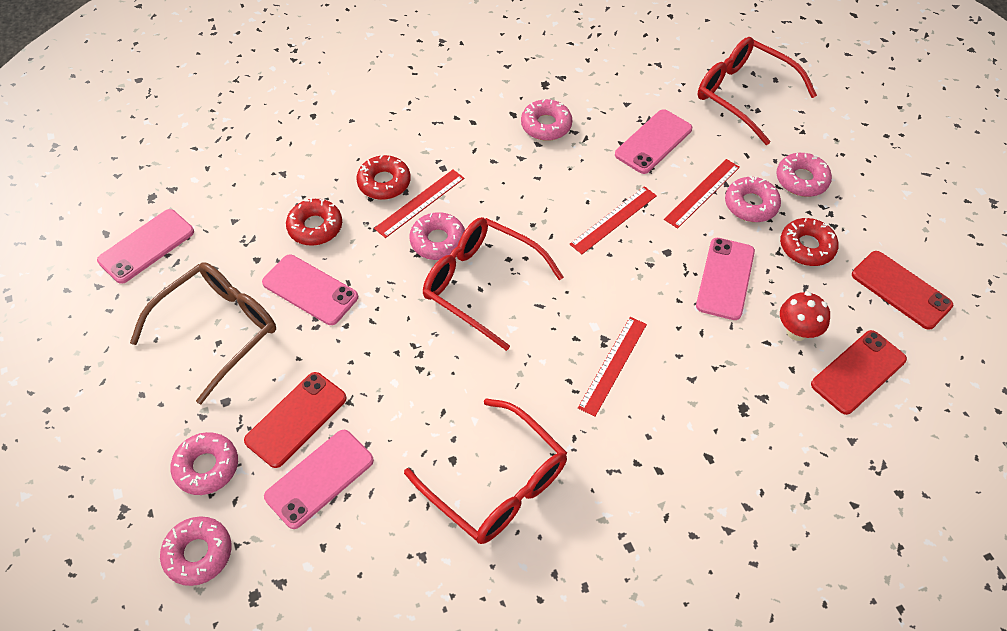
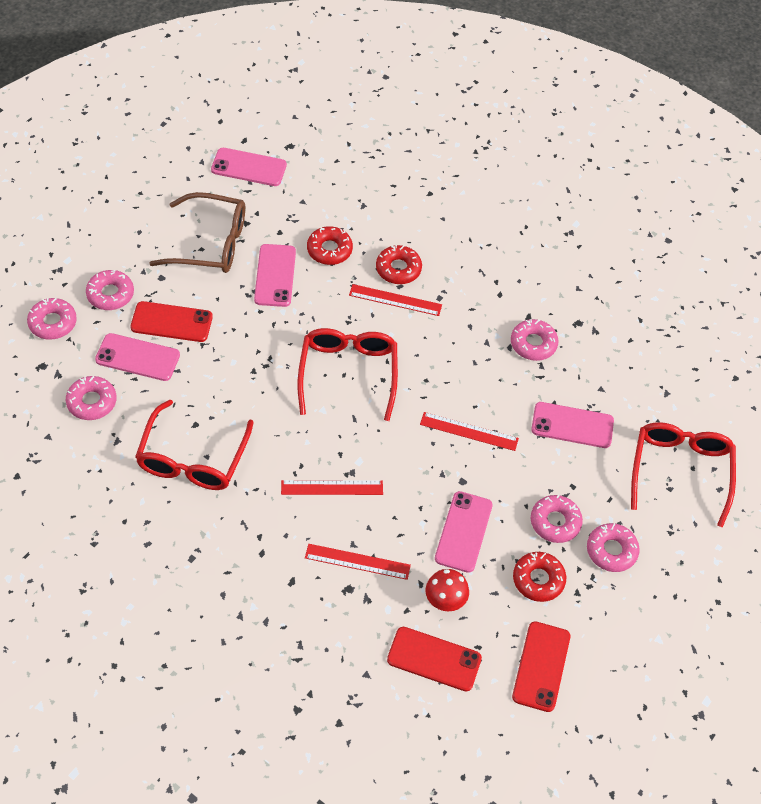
camera: 55 degrees right, 0 degrees up
pink donut [409,212,465,260] -> pink donut moved to [66,376,117,420]
red ruler [664,159,740,229] -> red ruler moved to [305,544,411,580]
pink phone [696,238,755,320] -> pink phone turned 60 degrees counterclockwise [435,491,493,573]

